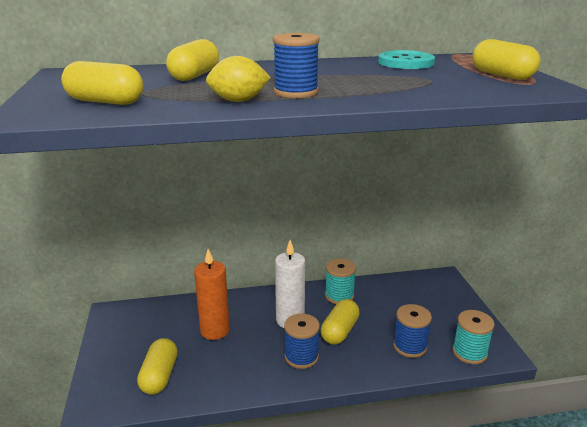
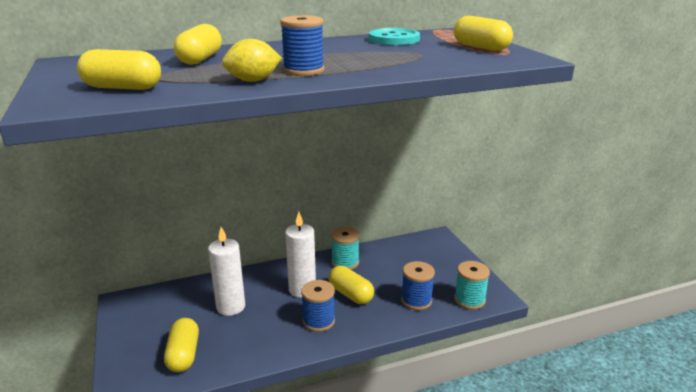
camera: 10 degrees left, 0 degrees up
orange candle [194,249,230,340] -> white candle [208,227,245,316]
yellow capsule [321,299,360,345] -> yellow capsule turned 60 degrees counterclockwise [328,266,374,304]

